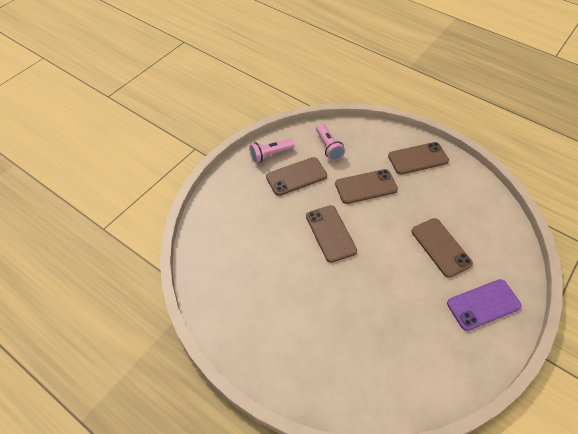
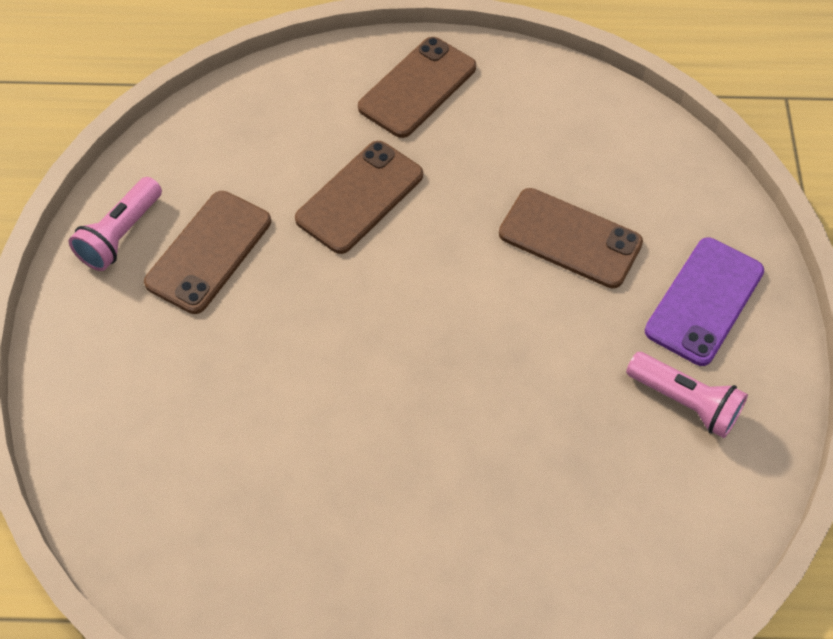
camera: 35 degrees left, 5 degrees up
brown phone [306,205,357,263] -> none
pink flashlight [316,123,345,161] -> pink flashlight moved to [626,352,748,438]

